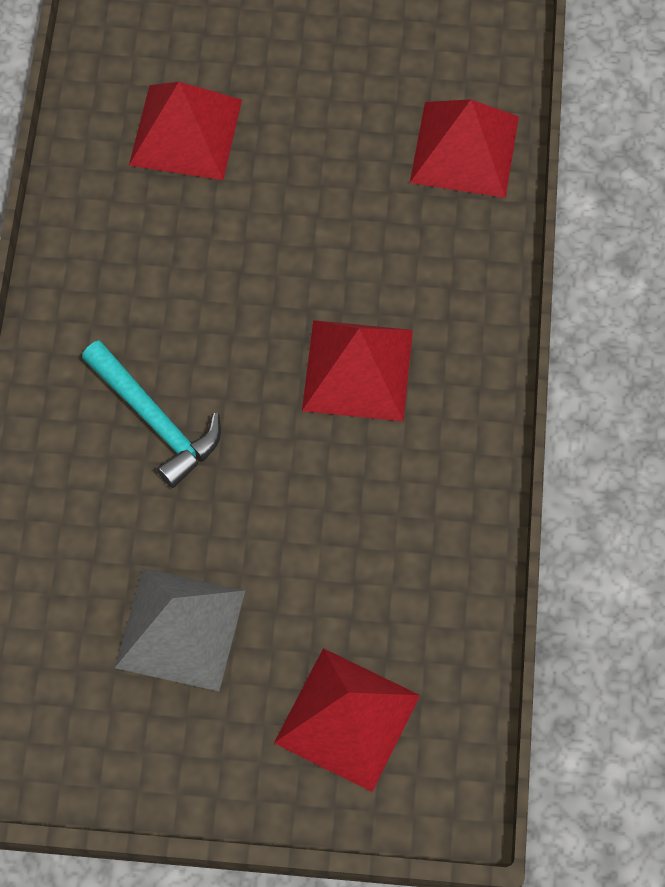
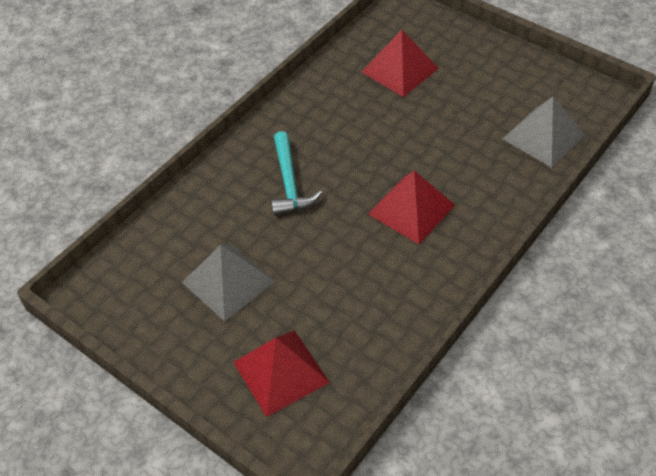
camera: 35 degrees right, 15 degrees down
red pyramid [410,99,519,198] -> grey pyramid [503,97,585,168]

